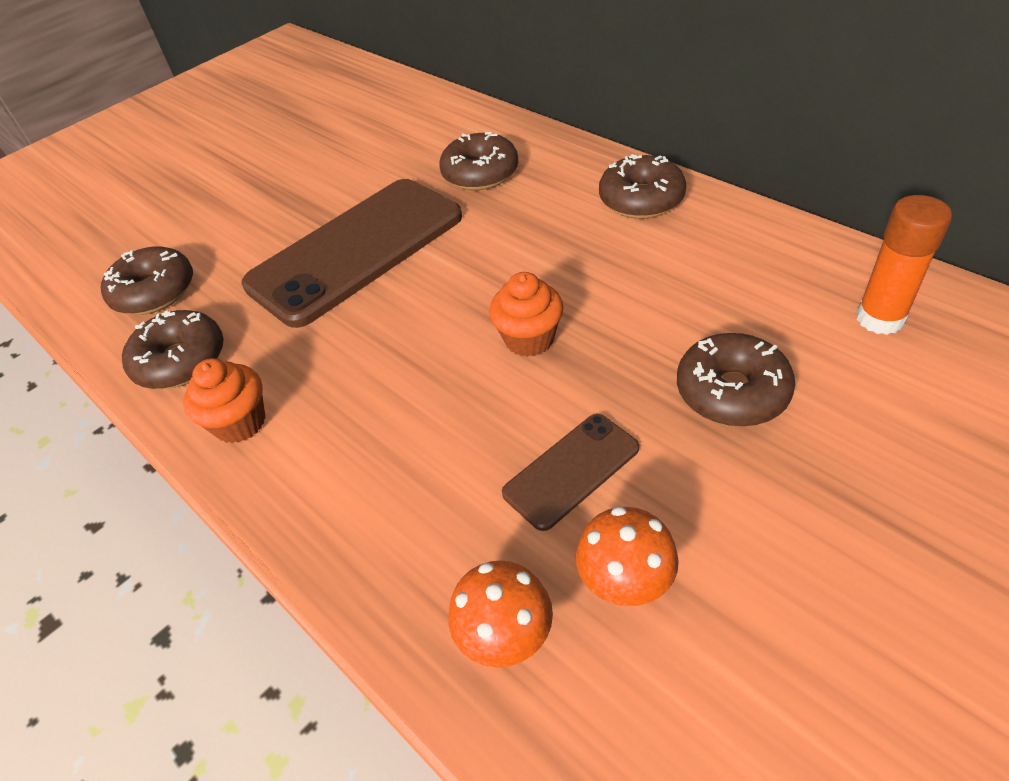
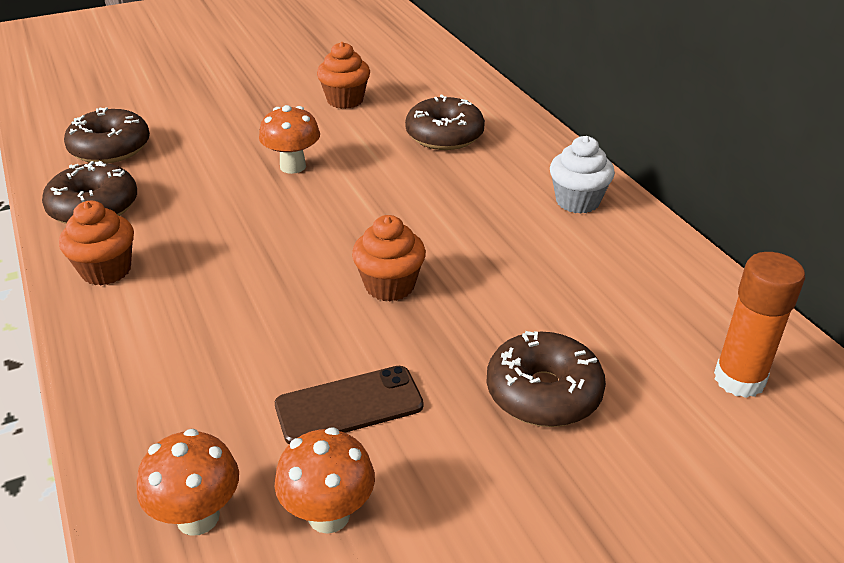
camera: 15 degrees right, 10 degrees down
brown phone [241,179,462,328] -> orange mushroom [259,105,320,174]
brown donut [599,154,686,219] -> white cupcake [550,136,615,214]
none -> orange cupcake [317,42,370,109]

